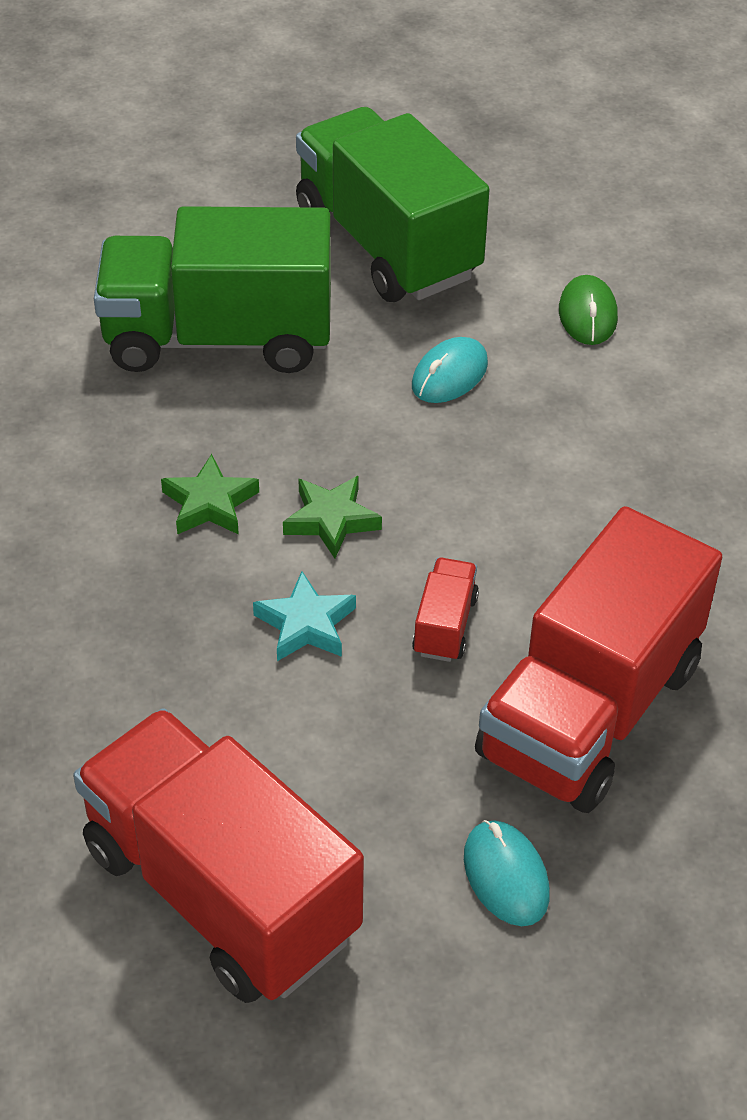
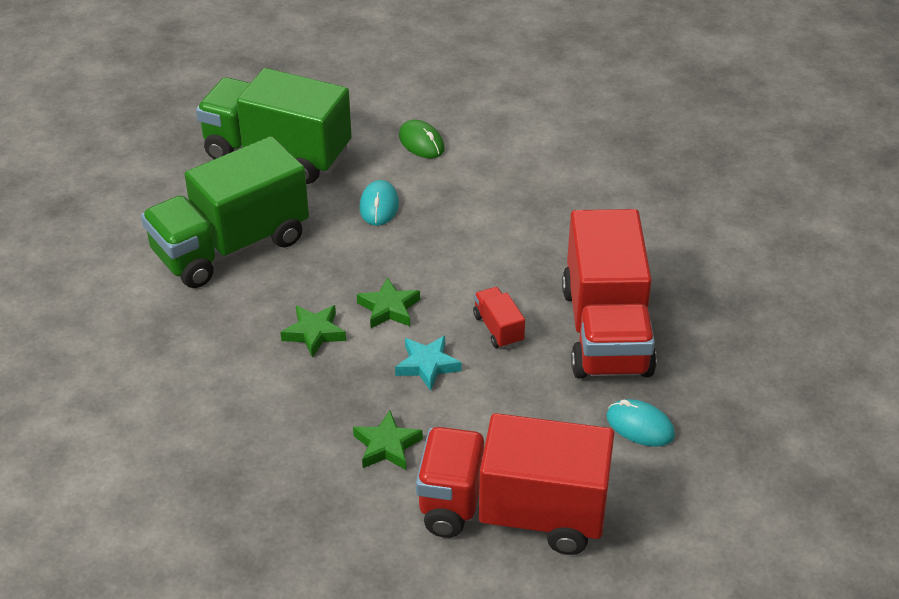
camera: 35 degrees left, 5 degrees down
none -> green star [353,410,423,470]

